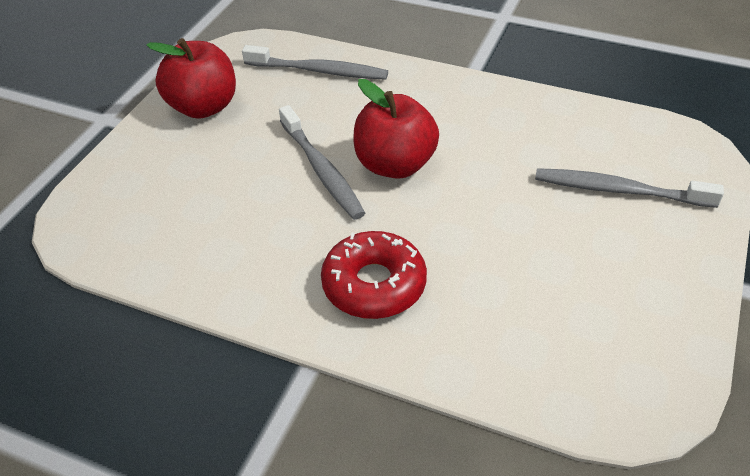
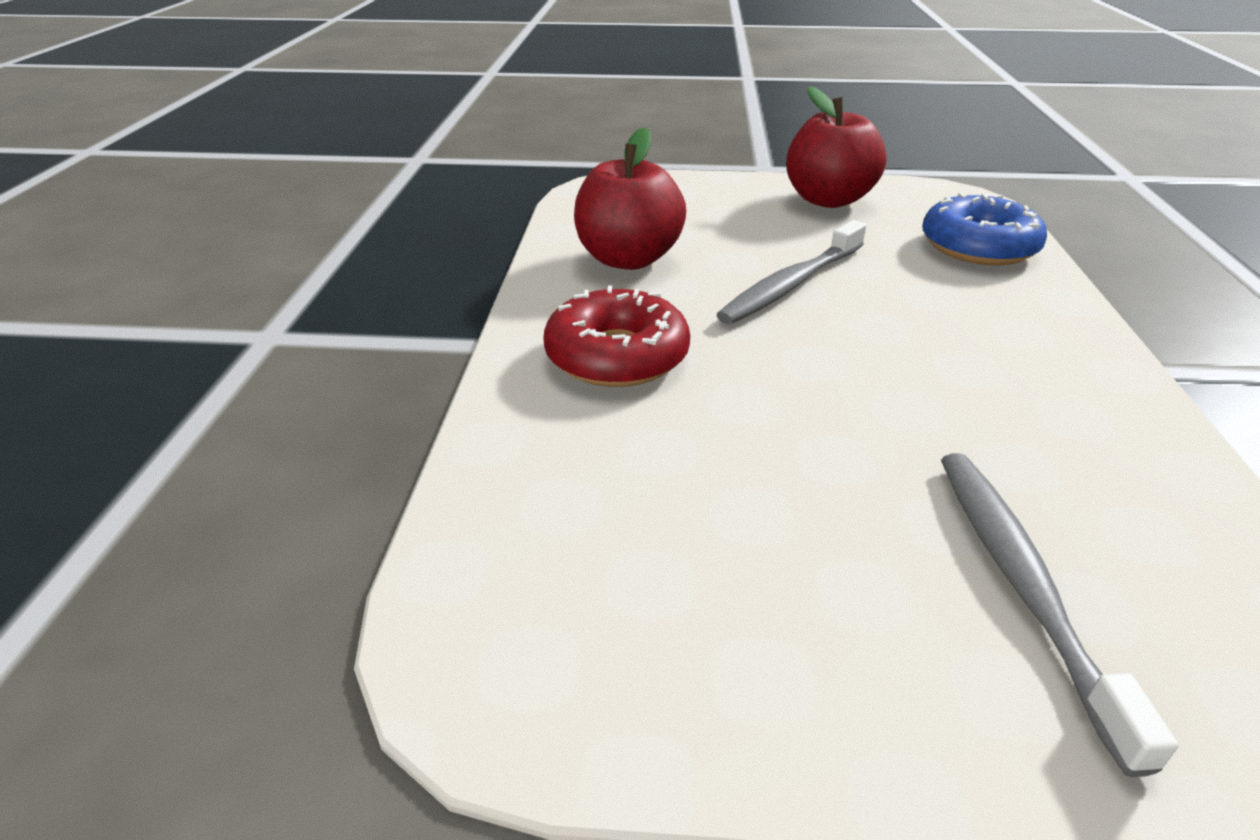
camera: 70 degrees right, 10 degrees down
grey toothbrush [242,45,388,80] -> blue donut [922,193,1047,265]
red apple [354,79,439,179] -> red apple moved to [574,127,686,270]

